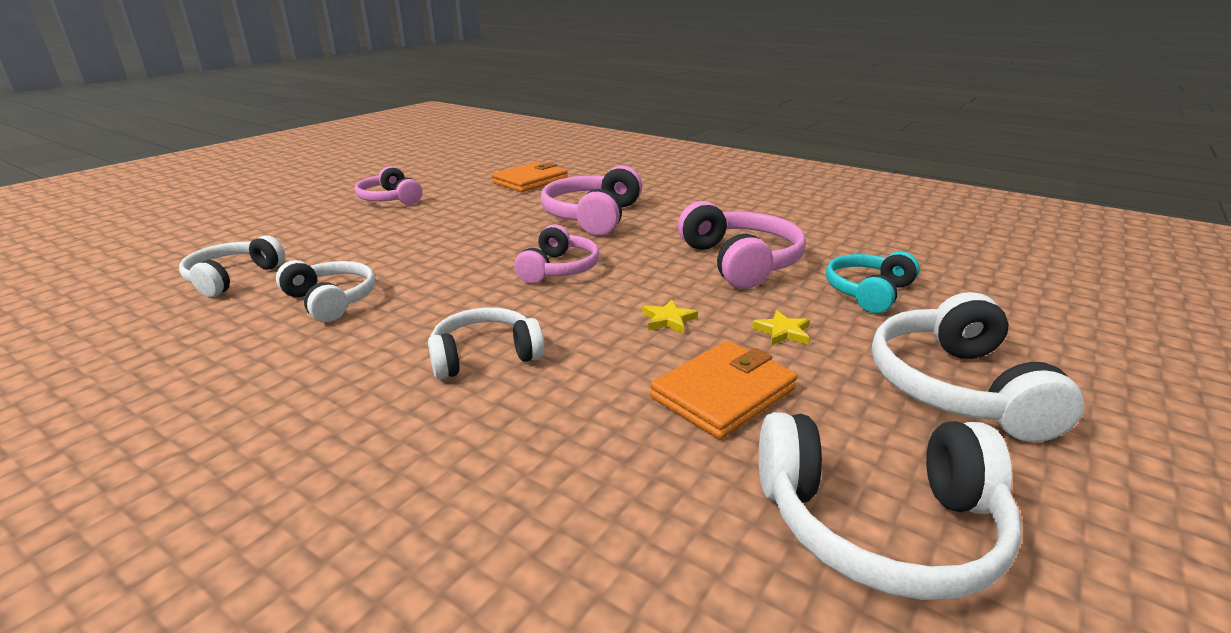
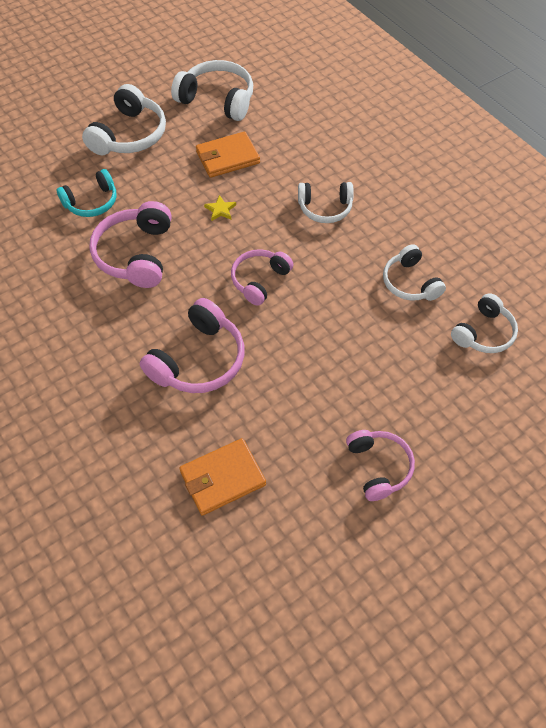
camera: 160 degrees left, 30 degrees up
yellow star [752,310,810,345] -> none

